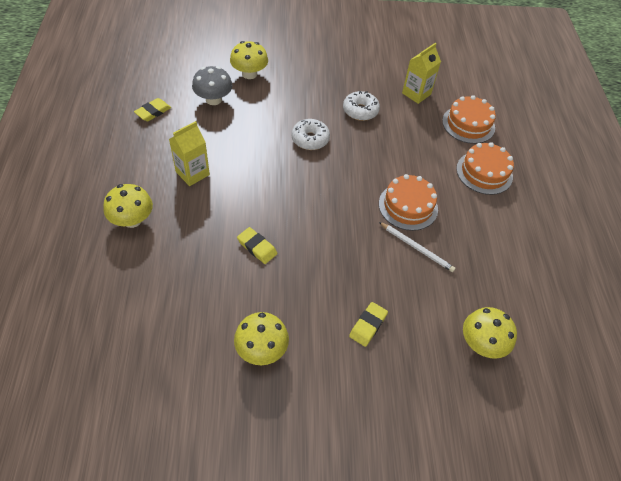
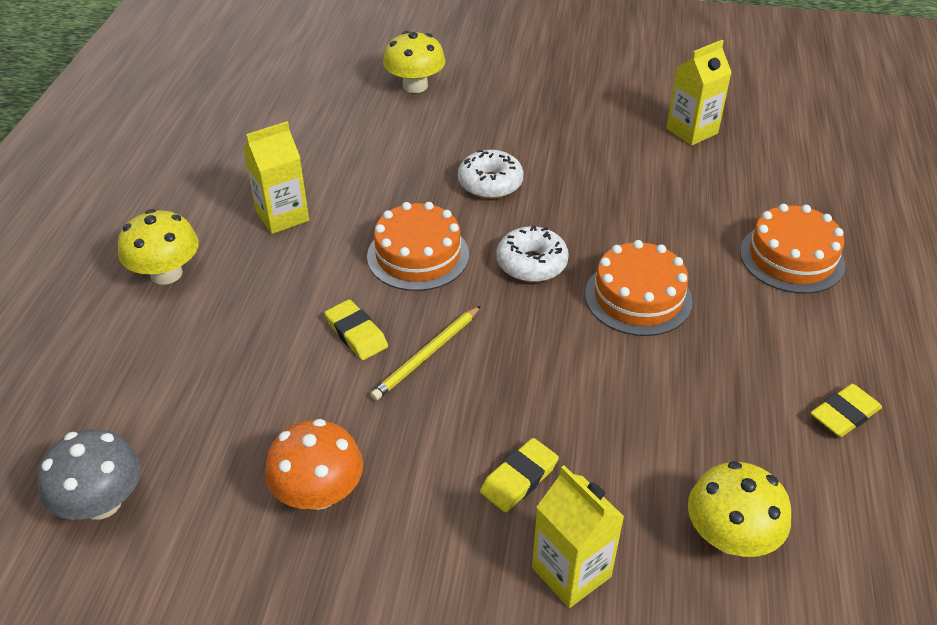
camera: 15 degrees right, 10 degrees down
yellow eraser [134,98,171,121] -> yellow eraser moved to [811,384,882,437]
grey mushroom [192,66,233,105] -> grey mushroom moved to [37,429,141,520]
yellow mushroom [234,312,289,365] -> orange mushroom [265,419,363,510]
white donut [343,91,380,121] -> white donut moved to [497,226,569,282]
white pencil [379,222,455,272] -> none
orange cake [442,95,496,144] -> orange cake moved to [367,202,469,291]
none -> yellow pencil [370,306,481,400]
none -> yellow carton [532,465,624,608]

